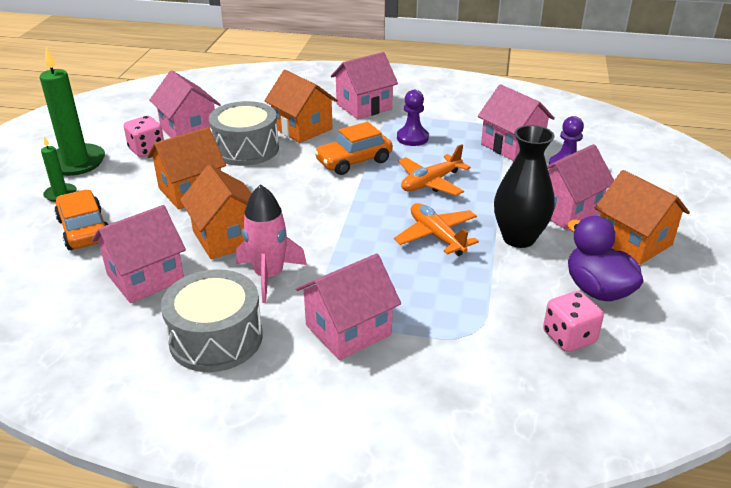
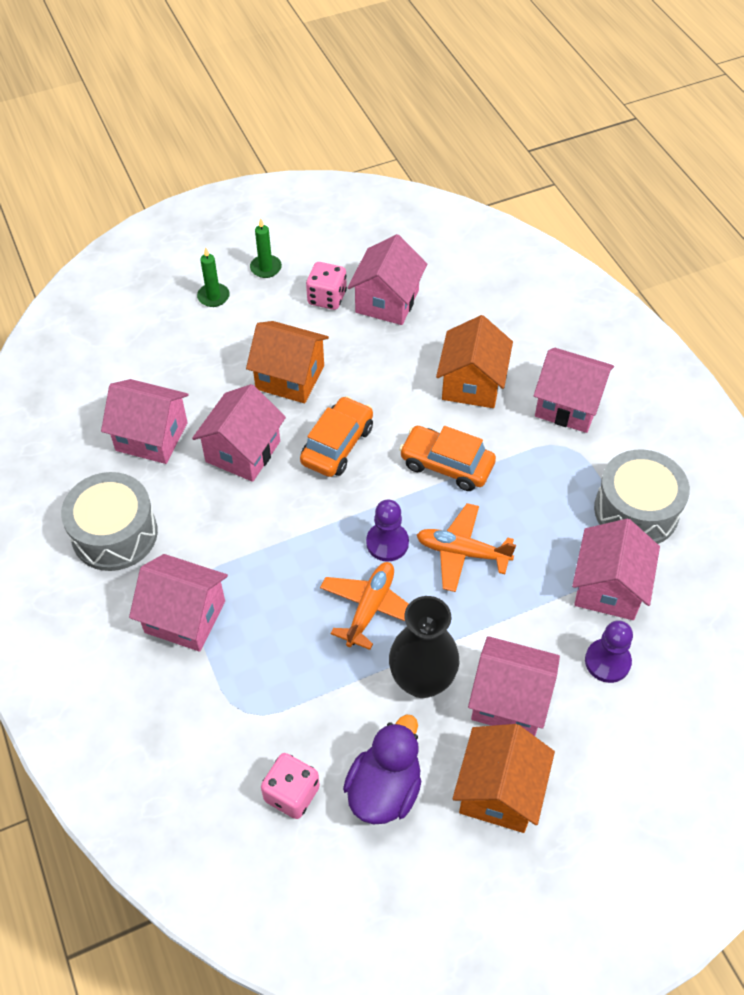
camera: 55 degrees right, 20 degrees up
green candle [40,47,105,176] -> green candle [250,218,282,278], size x0.51
orange car [54,190,108,250] -> orange car moved to [300,396,373,477]
orange house [180,165,252,259] -> pink house [192,384,286,482]
grey drum [209,101,279,166] -> grey drum moved to [594,449,690,544]
pink rocket [236,184,307,303] -> none
purple pawn [397,90,429,146] -> purple pawn moved to [366,500,409,562]

